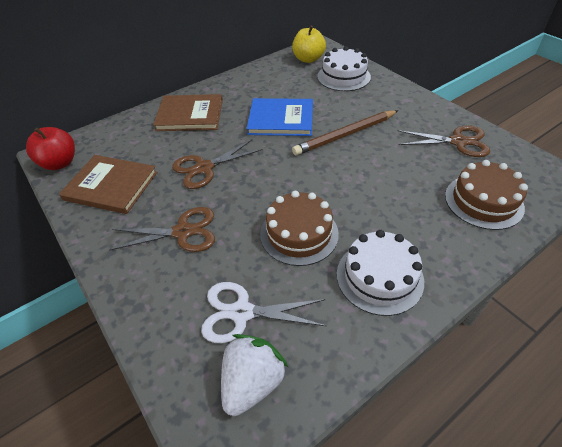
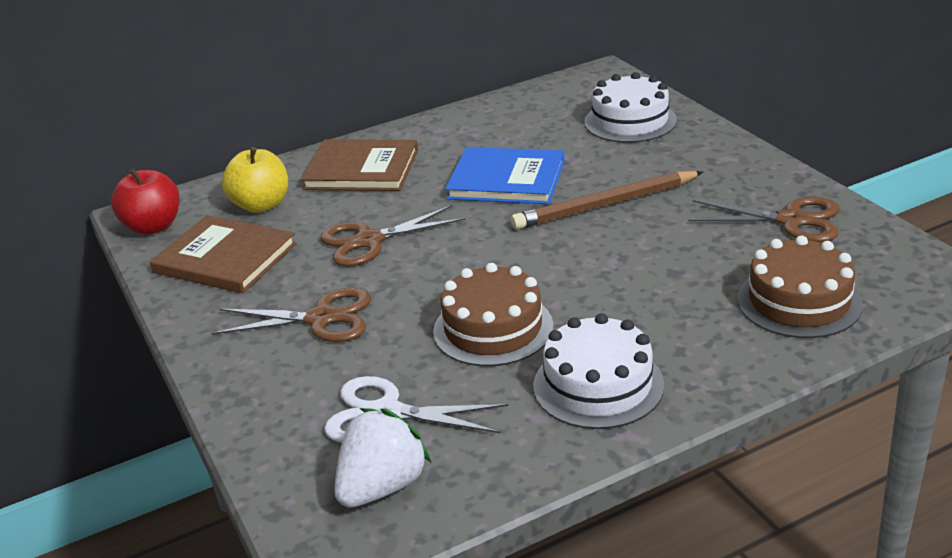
camera: 10 degrees right, 15 degrees down
yellow apple [292,26,326,63] -> yellow apple moved to [222,147,288,213]

